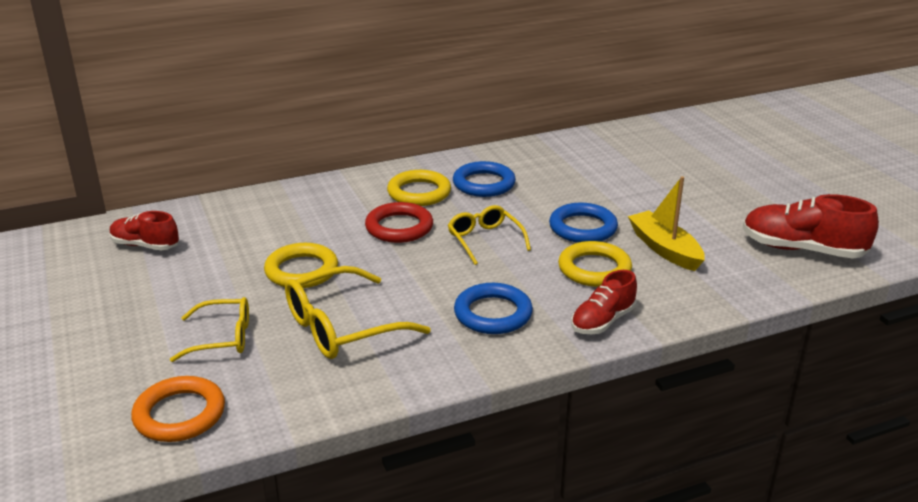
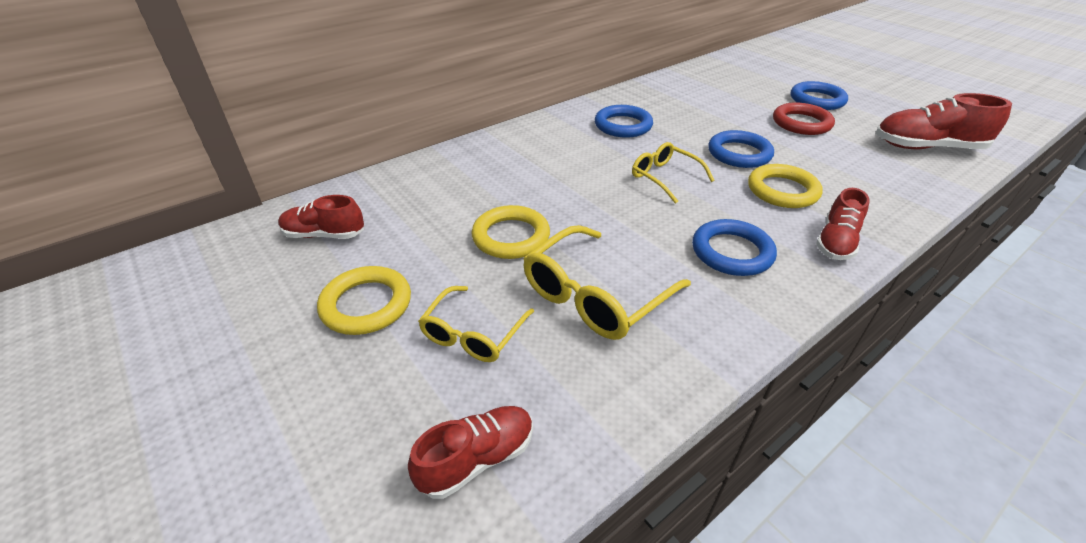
camera: 15 degrees left, 10 degrees up
orange ring [131,376,225,442] -> red shoe [408,406,533,499]
yellow glasses [170,297,249,362] -> yellow glasses turned 135 degrees clockwise [418,286,534,362]
red ring [365,202,433,243] -> red ring moved to [773,102,835,135]
yellow ring [387,170,451,206] -> yellow ring moved to [317,266,411,335]
yellow boat [628,176,705,271] -> none
none -> blue ring [791,81,848,110]

